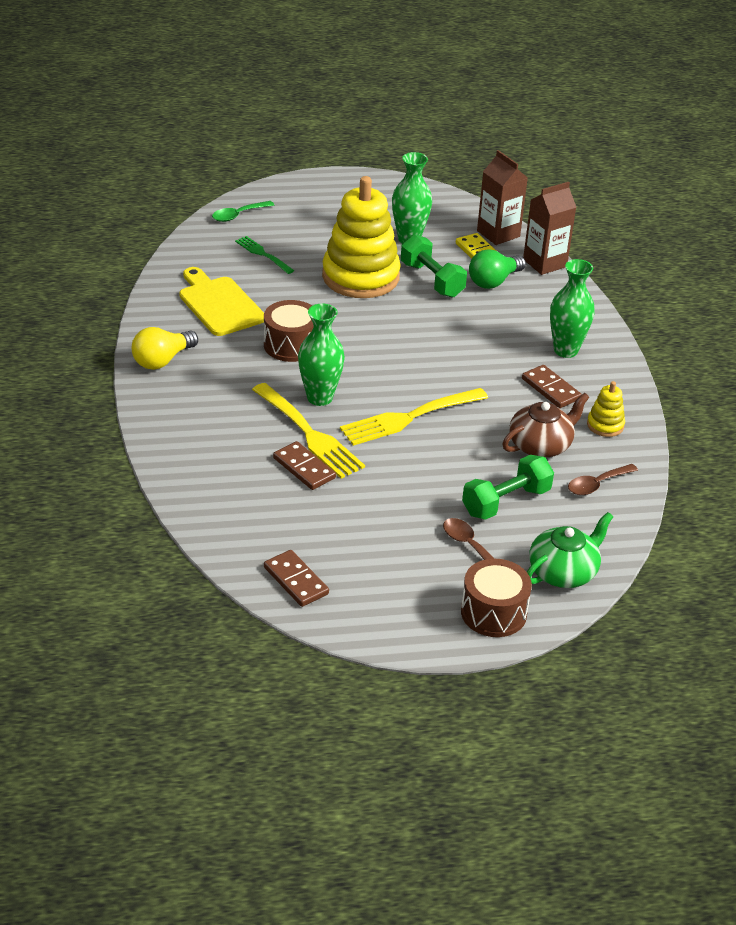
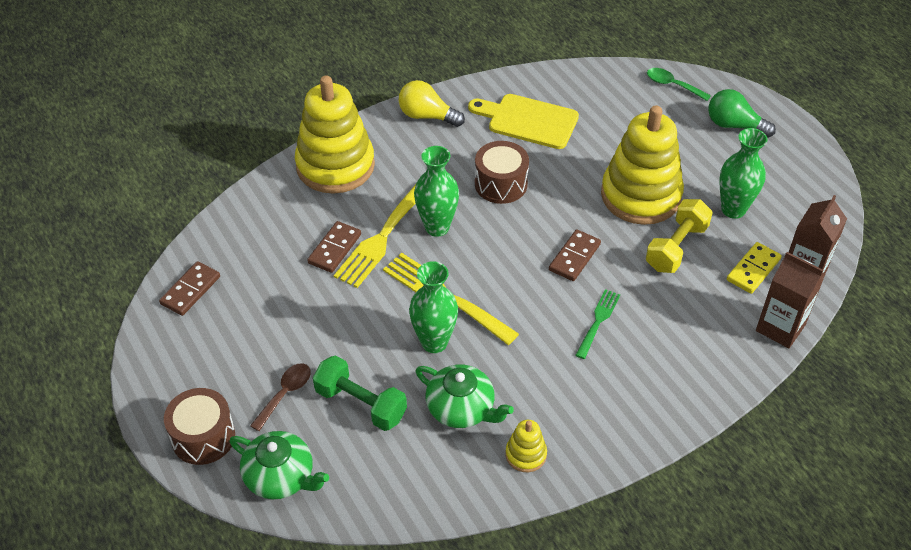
camera: 70 degrees right, 10 degrees up
yellow cutting board [180,267,264,336] -> yellow cutting board turned 105 degrees counterclockwise [468,94,579,149]
green fork [235,236,294,274] -> green fork moved to [575,289,620,359]
green dumbbell [401,234,467,298] -> yellow dumbbell [646,199,713,273]
green light bulb [469,249,526,289] -> green light bulb moved to [708,89,776,138]
brown teapot [502,393,589,458] -> green teapot [416,364,514,428]
brown domino [522,365,582,408] -> brown domino moved to [549,229,601,281]
green vase [550,259,595,358] -> green vase moved to [409,261,458,353]
brown spoon [568,464,638,495] -> none
none -> yellow stacking toy [295,76,375,194]

